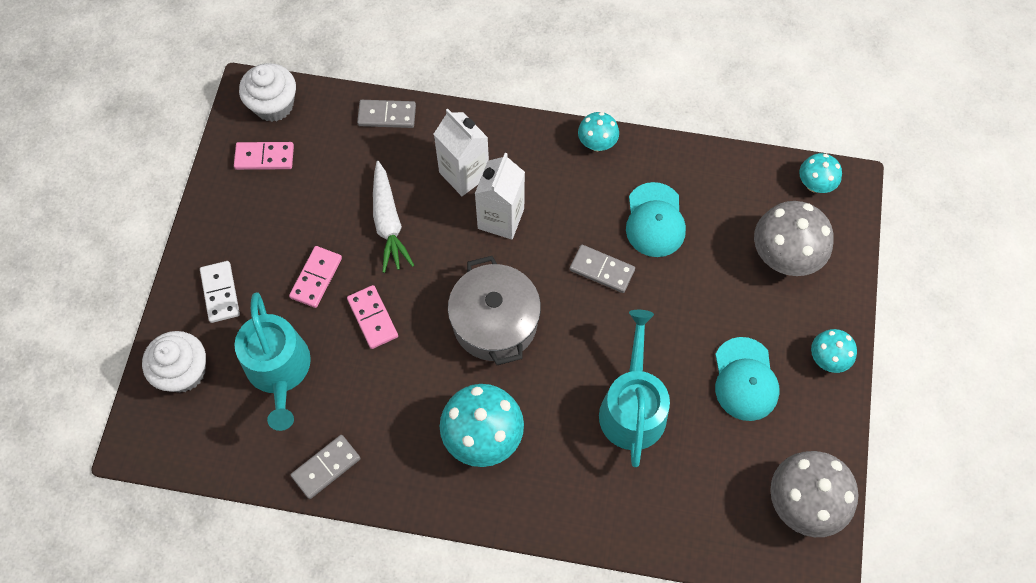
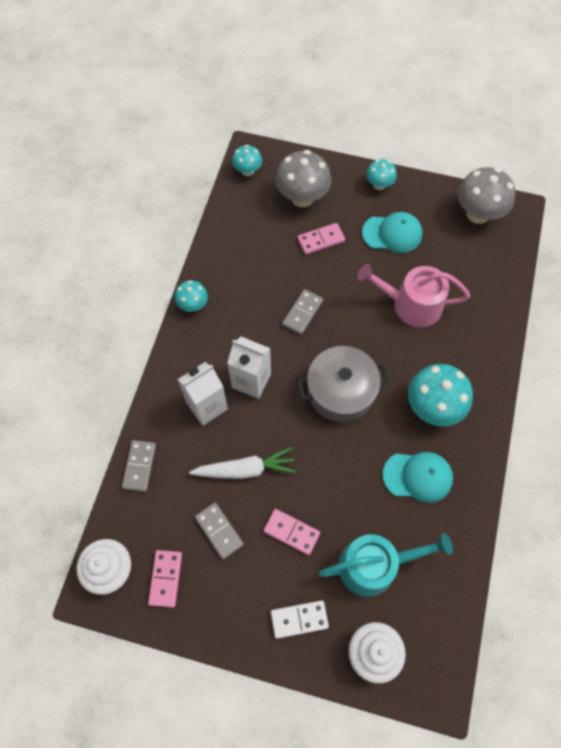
camera: 85 degrees left, 0 degrees up
grey domino [291,435,361,499] -> grey domino moved to [195,502,244,560]
pink domino [347,285,398,349] -> pink domino moved to [298,223,345,255]
turquoise watering can [599,310,670,467] -> pink watering can [357,264,470,327]
turquoise cap [626,182,686,257] -> turquoise cap moved to [383,452,453,503]

